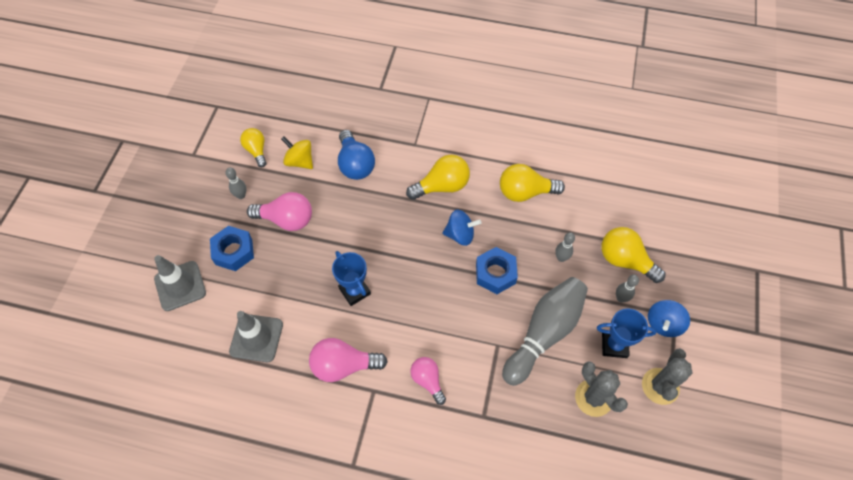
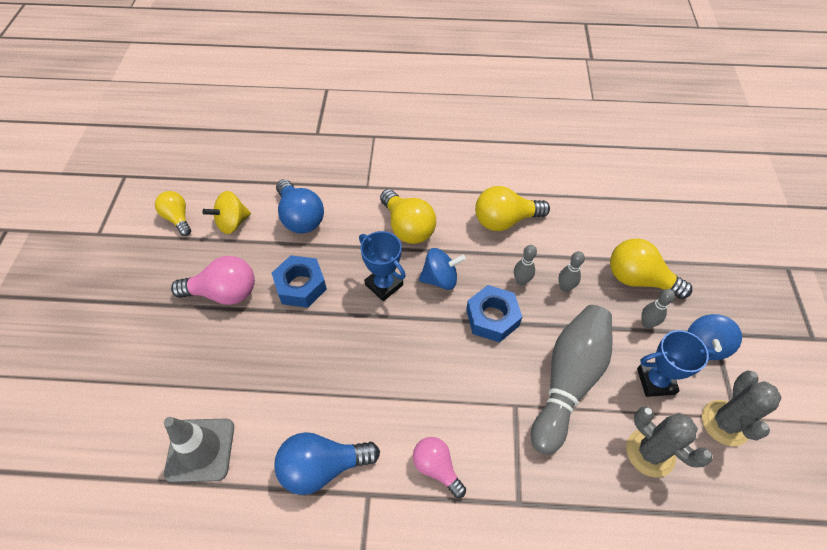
camera: 10 degrees left, 5 degrees down
grey traffic cone [154,255,206,311] -> none
blue nut [210,226,254,271] -> blue nut moved to [272,255,327,308]
grey bowling pin [225,168,246,199] -> grey bowling pin moved to [514,245,537,286]
yellow spinning top [281,136,313,169] -> yellow spinning top turned 60 degrees counterclockwise [202,191,251,234]
pink light bulb [309,338,388,382] -> blue light bulb [274,432,380,495]
blue trophy [332,251,371,306] -> blue trophy moved to [359,231,406,301]
yellow light bulb [406,155,470,200] -> yellow light bulb turned 90 degrees clockwise [380,189,436,244]

